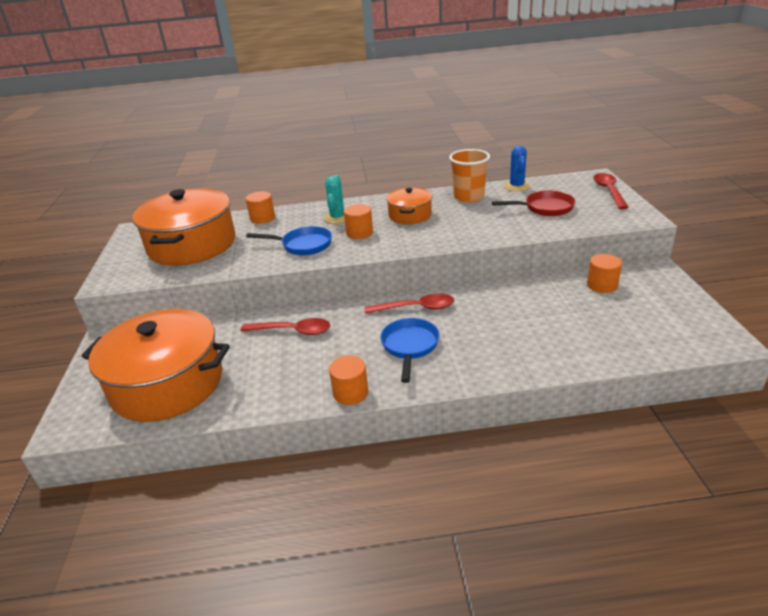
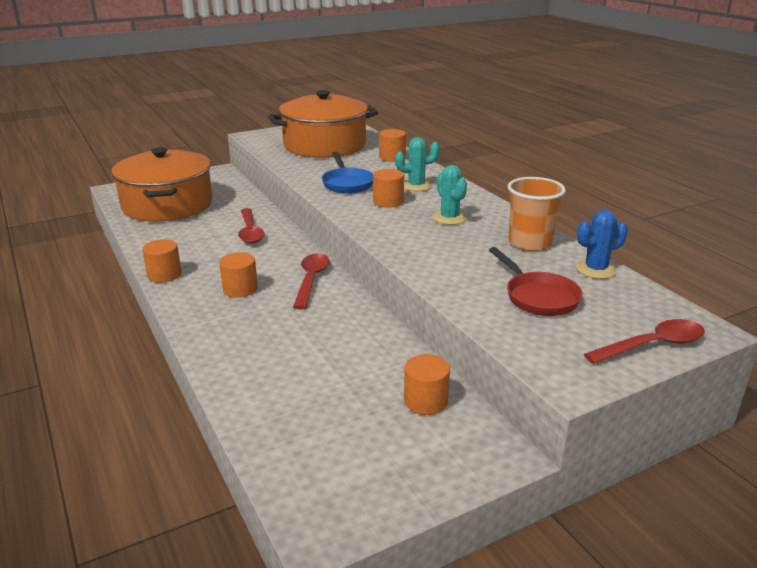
camera: 65 degrees right, 5 degrees down
red spoon [365,293,454,314] -> red spoon turned 150 degrees counterclockwise [293,253,330,309]
blue pan [380,318,440,383] -> orange cylinder [219,252,258,298]
orange pot [386,187,432,224] -> turquoise cactus [433,165,467,225]

